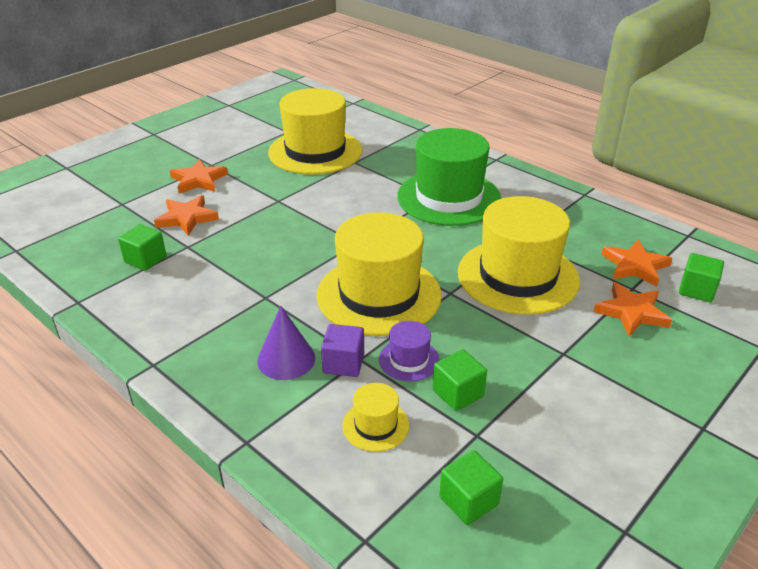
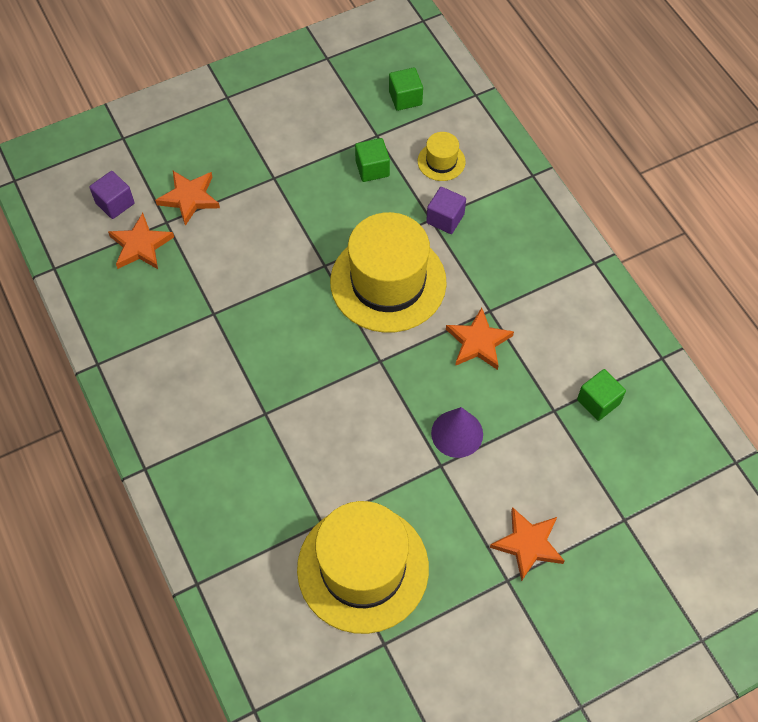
camera: 160 degrees left, 25 degrees up
orange star [154,195,219,236] -> orange star moved to [446,307,514,370]
purple cone [257,306,315,380] -> purple cone moved to [431,407,483,458]
purple hat [379,321,440,382] -> none
green hat [397,128,501,226] -> none
yellow hat [458,196,580,315] -> none
green cube [679,253,724,302] -> purple cube [89,171,135,219]

